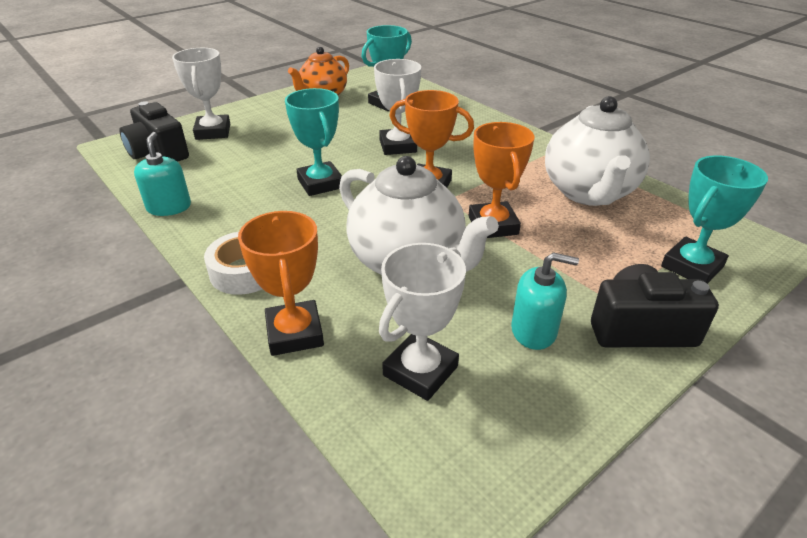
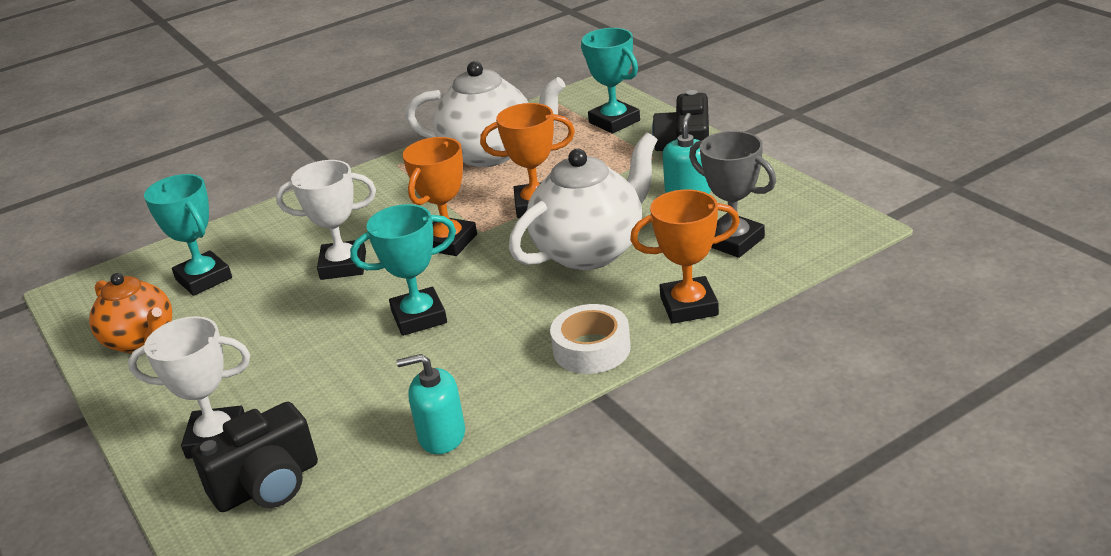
camera: 80 degrees left, 5 degrees down
white trophy [379,243,466,401] -> grey trophy [689,131,776,258]

